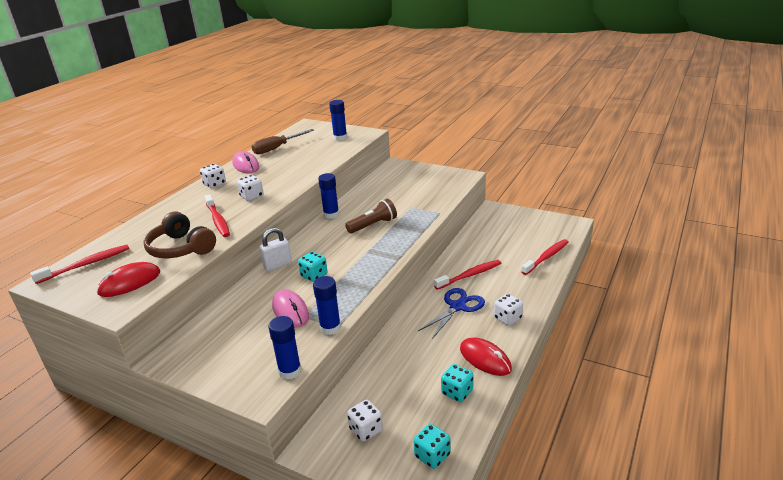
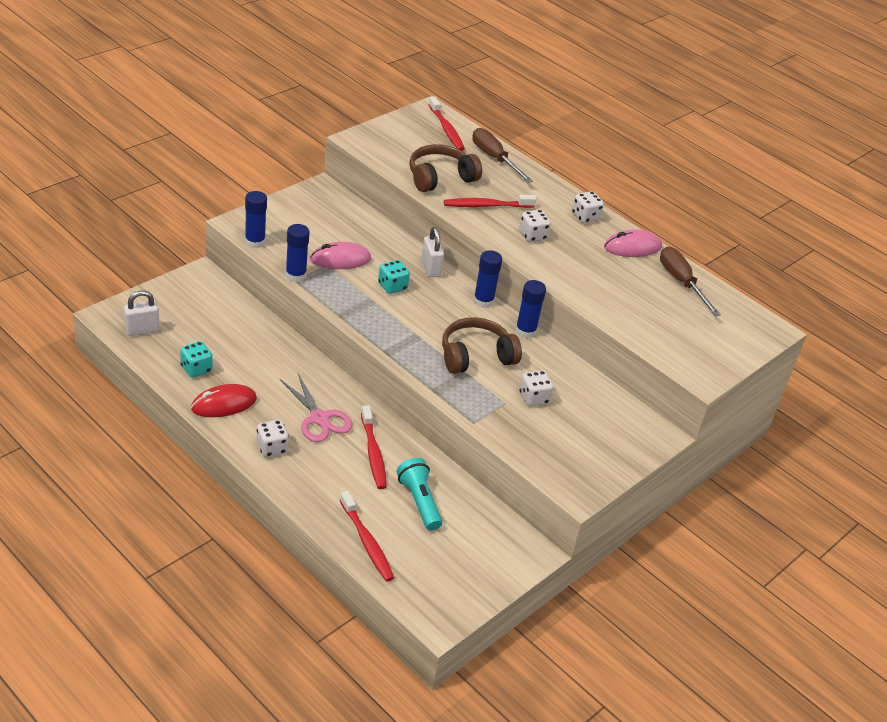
camera: 100 degrees right, 10 degrees up
red mouse [97,262,160,297] -> none
blue glue stick [329,100,347,141] -> blue glue stick moved to [473,250,502,308]
brown flashlight [345,199,397,234] -> brown headphones [442,317,522,374]
white dice [347,400,383,442] -> white dice moved to [519,370,554,406]
turquoise dice [414,424,451,469] -> white padlock [124,290,160,336]
blue scissors [418,288,485,339] -> pink scissors [280,372,353,442]
none -> turquoise flashlight [397,458,442,531]
none -> brown screwdriver [472,128,533,183]

